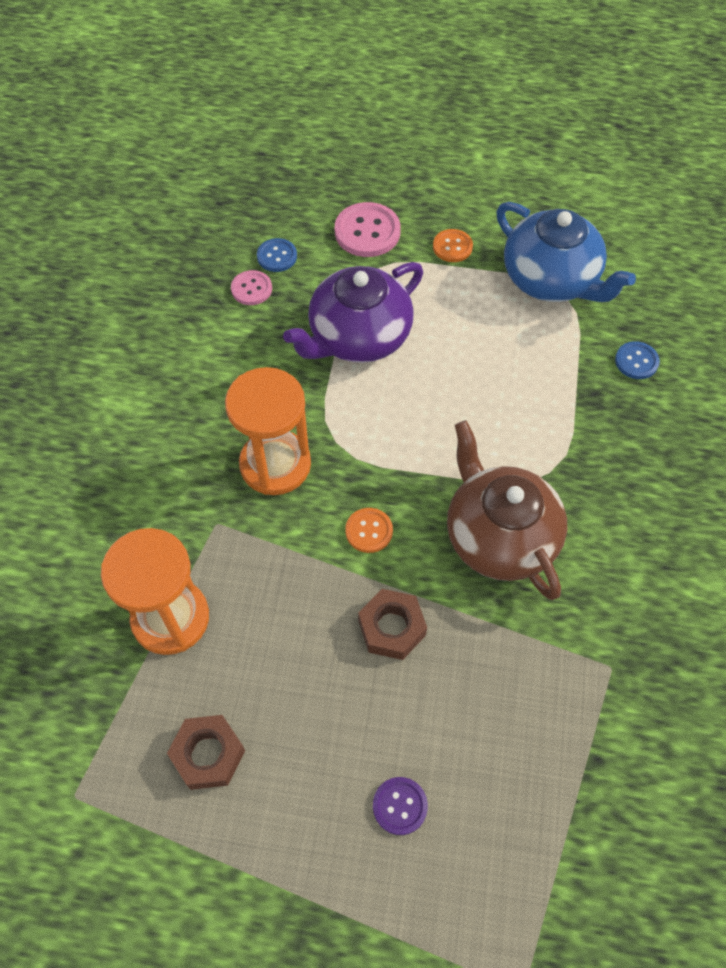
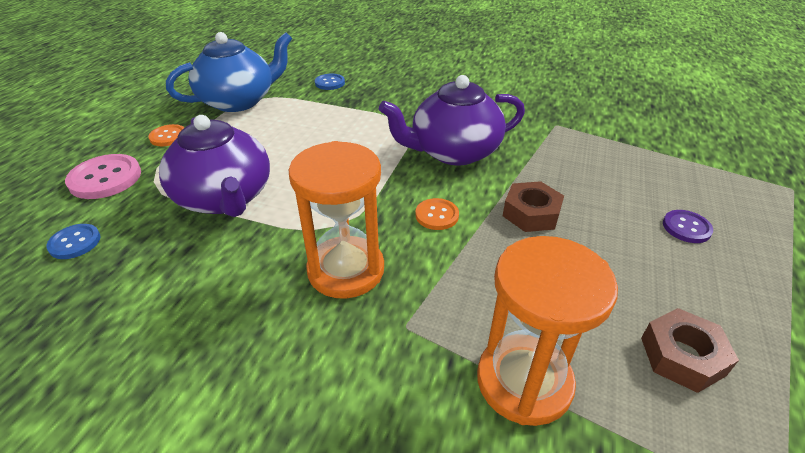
camera: 80 degrees left, 20 degrees down
pink button [231,270,272,305] -> none
brown teapot [447,420,567,600] -> purple teapot [379,75,525,165]

